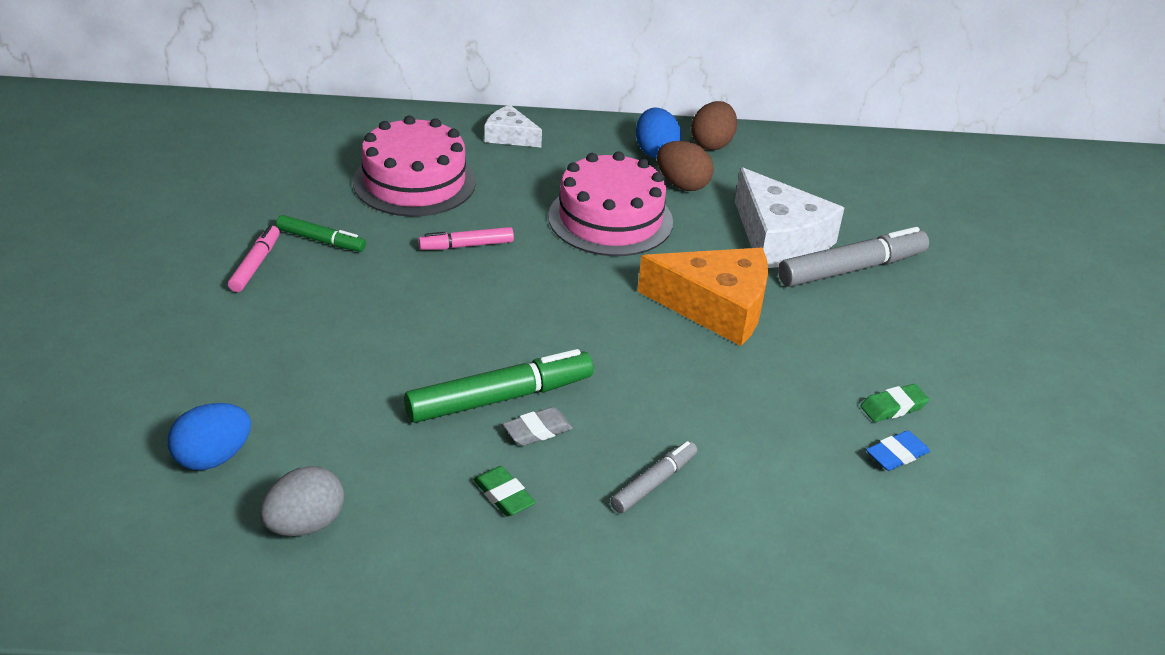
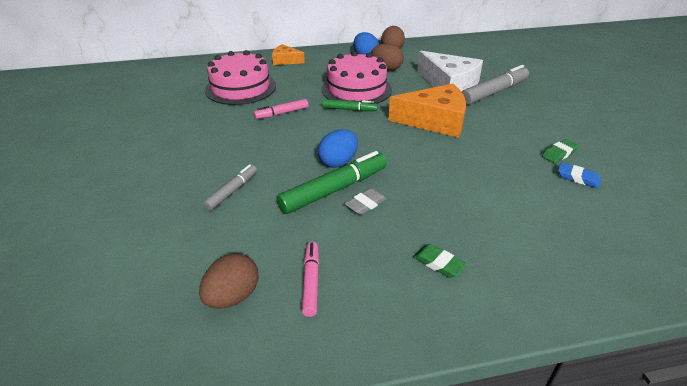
camera: 10 degrees left, 0 degrees up
blue egg [168,403,251,470] -> blue egg moved to [318,129,358,168]
pink marker [228,225,280,292] -> pink marker moved to [302,242,319,317]
grey egg [260,466,344,536] -> brown egg [199,253,259,309]
green marker [276,215,366,252] -> green marker moved to [322,99,378,111]
green eraser [473,466,536,517] -> green eraser moved to [413,244,467,278]
white cheese [485,105,542,147] -> orange cheese [272,44,305,65]
grey marker [610,441,697,513] -> grey marker moved to [203,164,257,211]
blue eraser [866,430,930,471] -> blue eraser turned 75 degrees clockwise [558,163,601,188]

